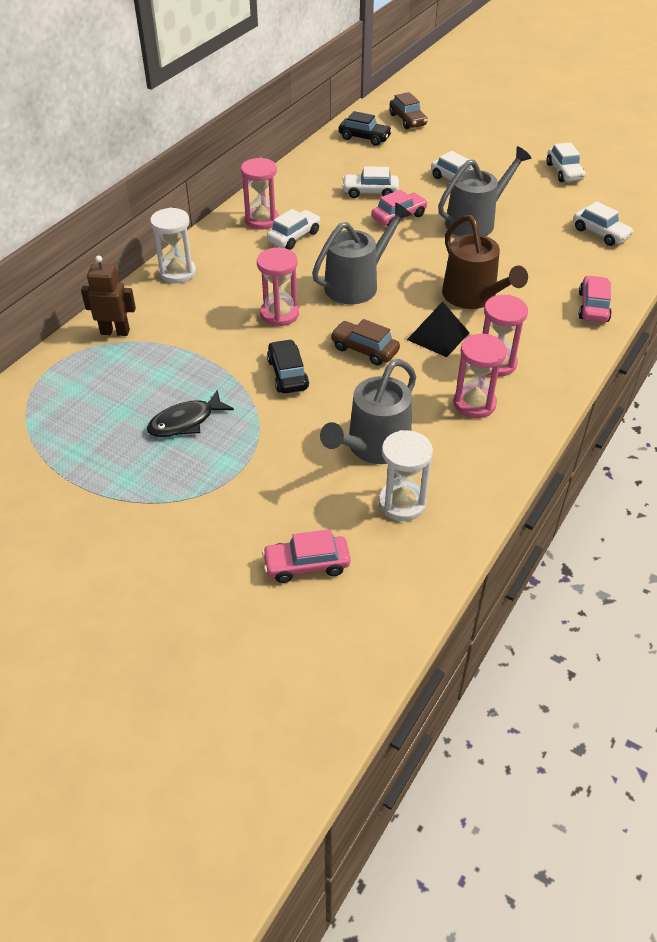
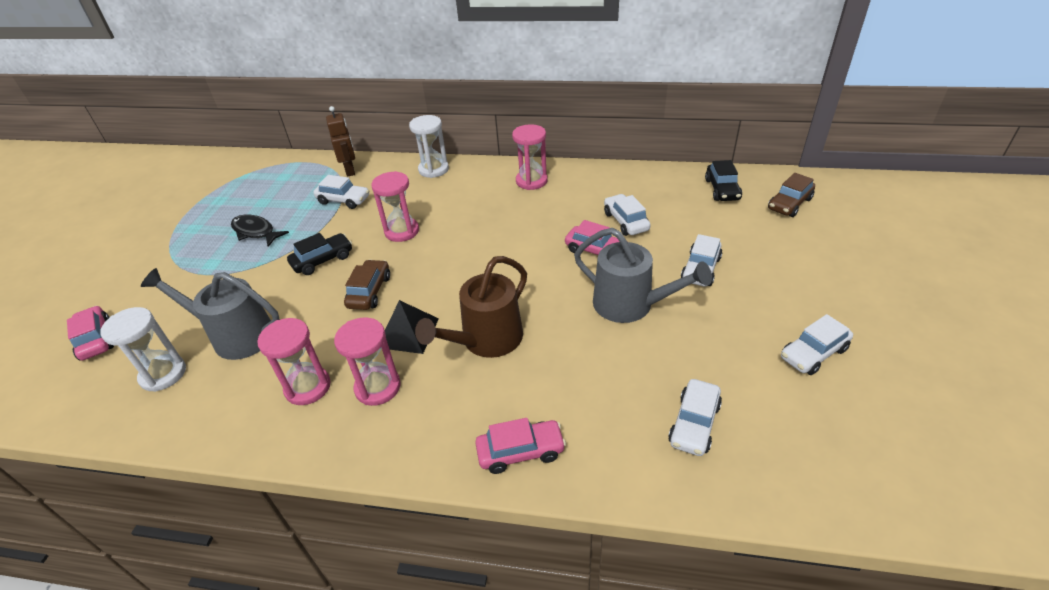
camera: 70 degrees right, 5 degrees down
white car [267,209,321,250] -> white car moved to [314,175,369,209]
grey watering can [312,203,412,304] -> none

